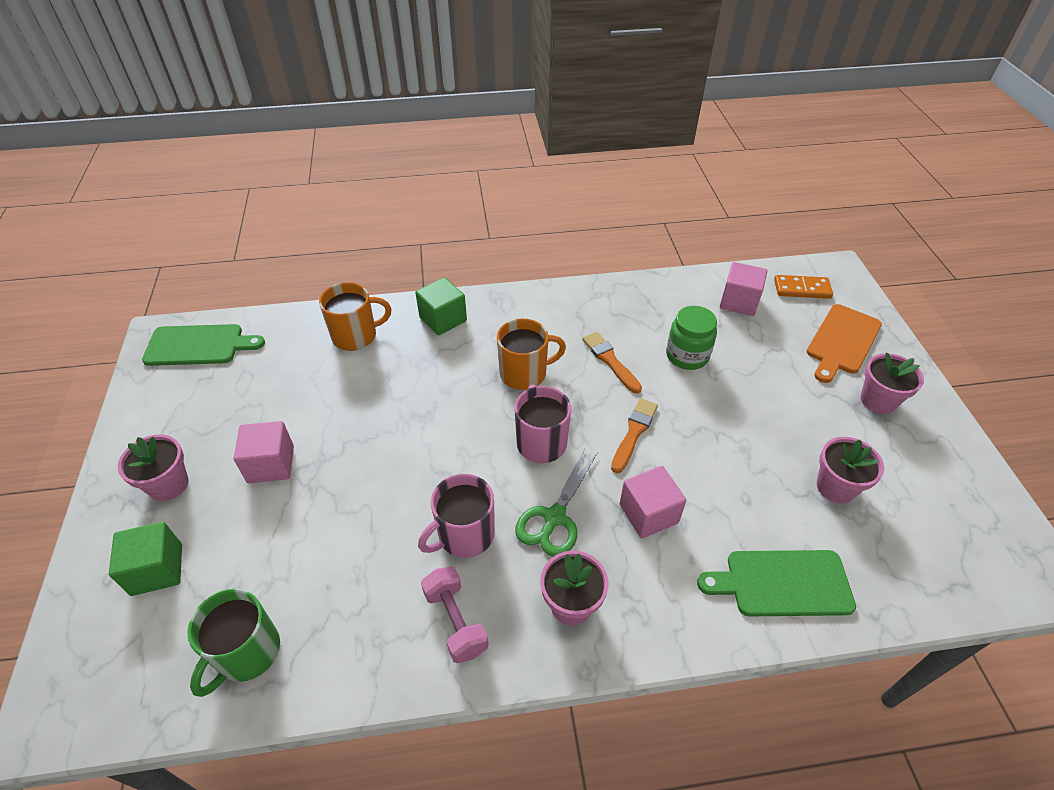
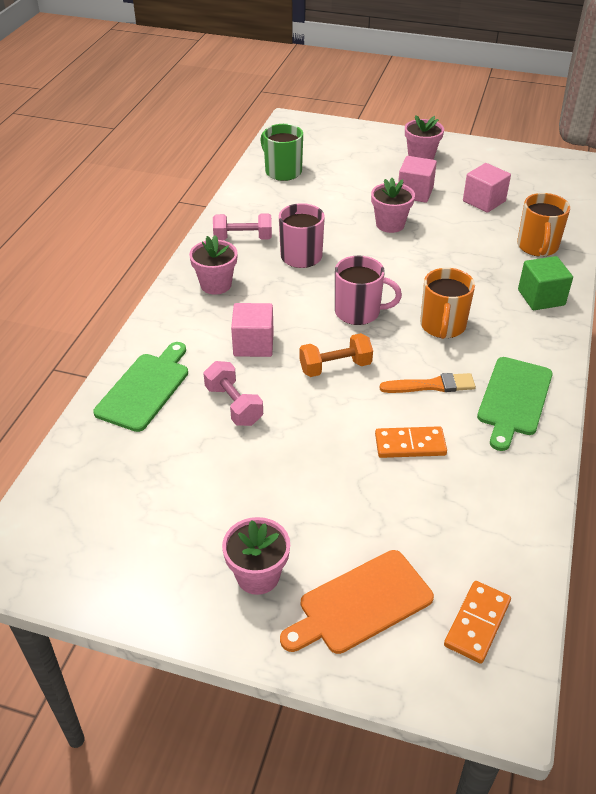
camera: 115 degrees right, 5 degrees down
green cube [109,522,182,596] -> none
green cutting board [142,324,265,366] -> green cutting board moved to [477,357,553,451]
green scissors [515,448,598,557] -> none
orange brush [611,398,658,473] -> orange dumbbell [299,333,373,377]
green jar [666,306,717,370] -> orange domino [375,426,447,458]
pink cube [720,262,767,316] -> pink cube moved to [463,163,511,213]
orange cutting board [807,304,882,383] -> orange cutting board turned 90 degrees counterclockwise [280,550,434,654]
pink flower pot [817,437,884,503] -> pink flower pot moved to [371,178,415,233]
none -> pink dumbbell [203,361,263,426]

